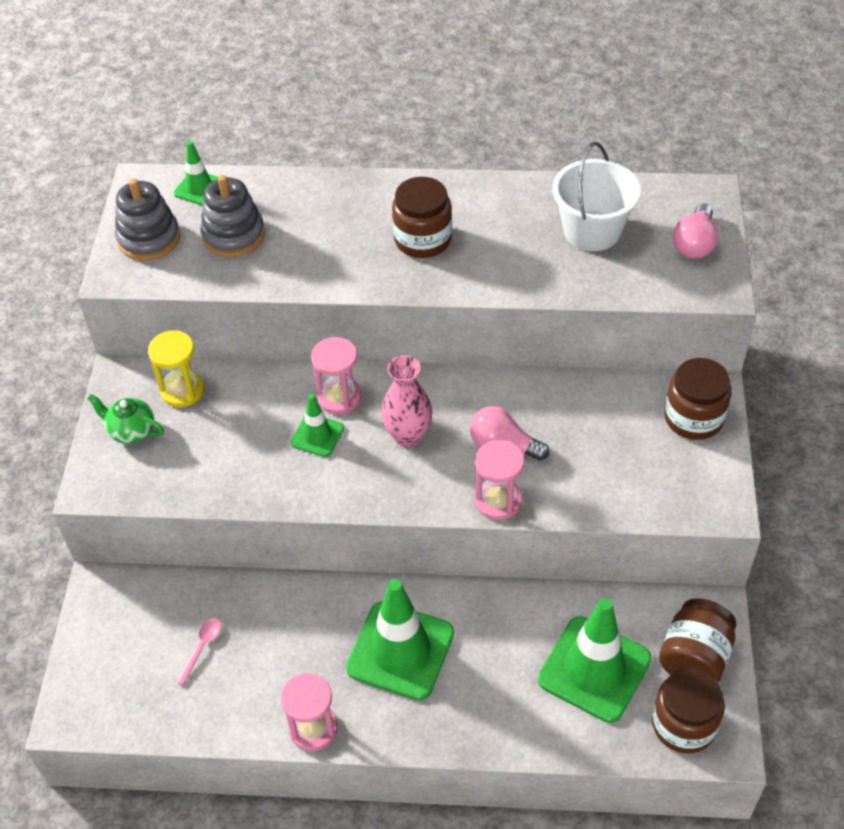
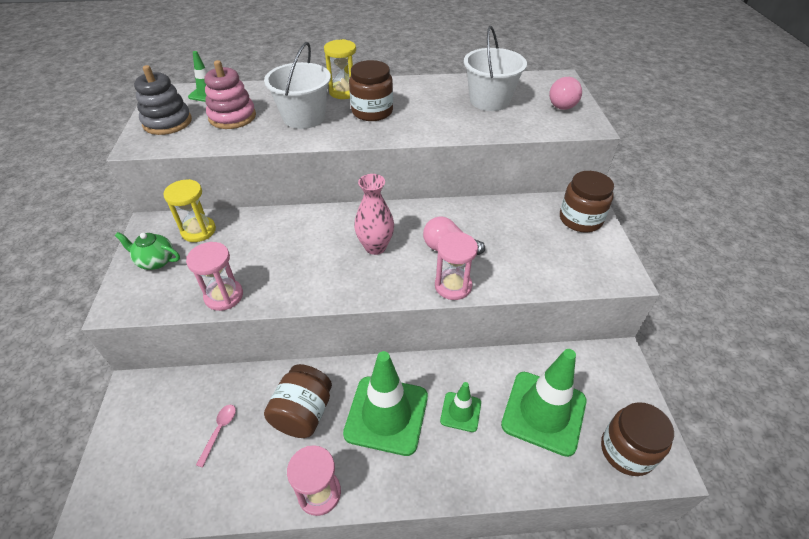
camera: 10 degrees left, 5 degrees down
grey stacking toy [200,175,265,257] -> pink stacking toy [204,60,256,129]
green traffic cone [291,394,344,457] -> green traffic cone moved to [440,382,481,432]
pink hourglass [311,337,361,415] -> pink hourglass moved to [186,242,243,311]
brown jar [659,598,737,682] -> brown jar moved to [264,364,332,438]
none -> white bucket [264,42,331,129]
none -> yellow hourglass [324,39,356,99]

